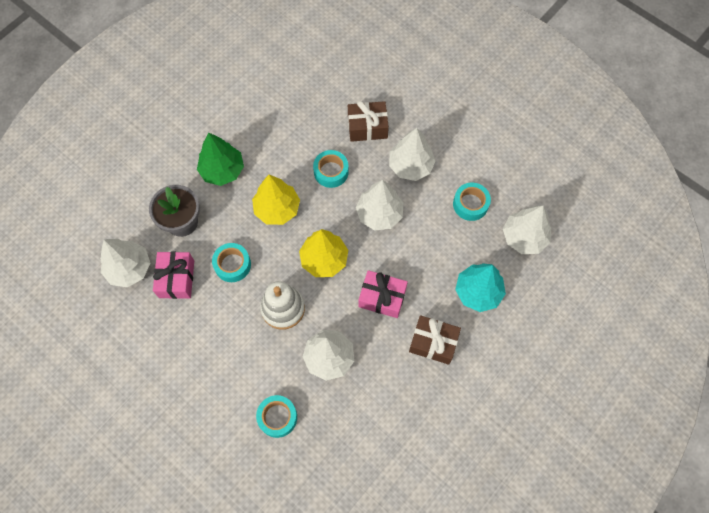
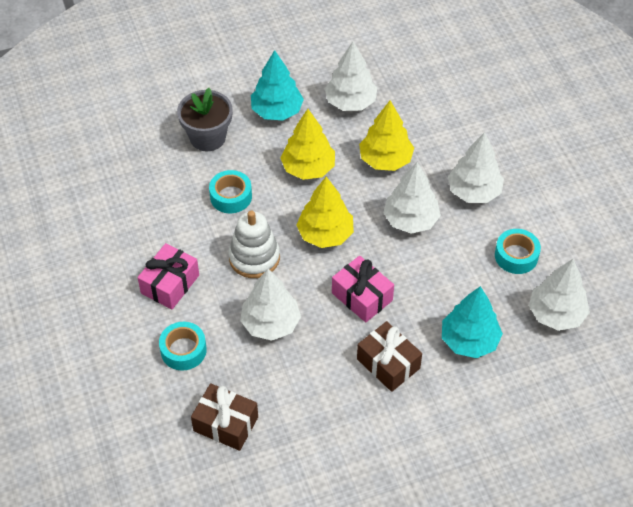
camera: 30 degrees right, 15 degrees down
white tree [100,239,150,287] -> white tree moved to [325,41,377,111]
pink gift [153,252,194,299] -> pink gift moved to [137,243,199,309]
green tree [197,133,244,186] -> turquoise tree [251,50,304,120]
turquoise tape [313,150,349,188] -> yellow tree [359,100,414,171]
brown gift [348,101,389,142] -> brown gift moved to [191,383,258,451]

